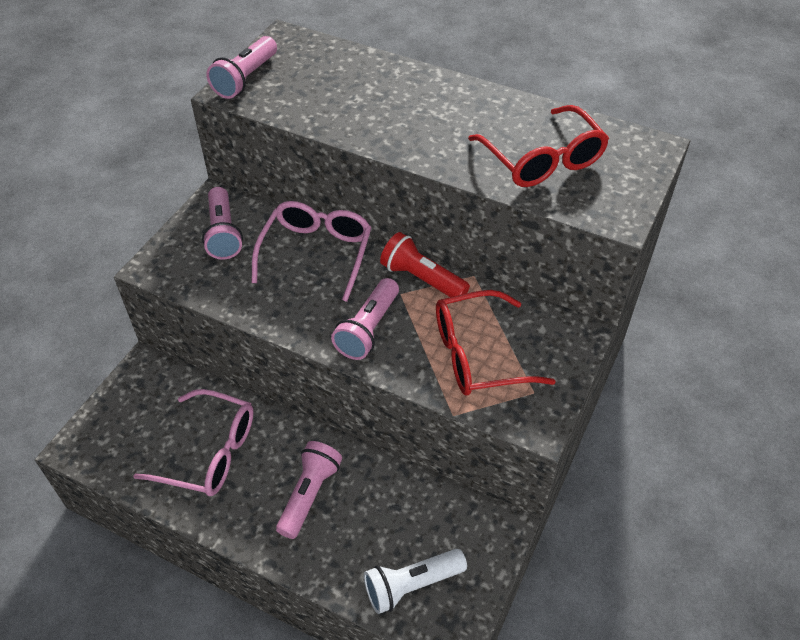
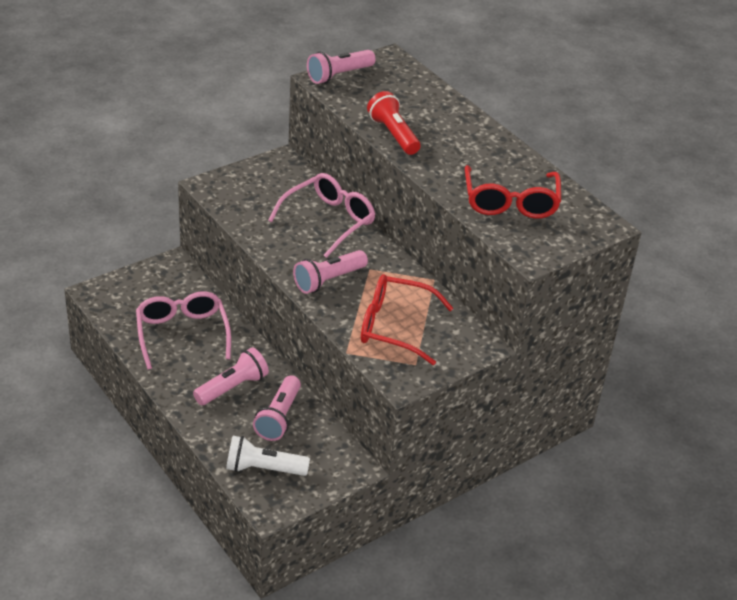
camera: 25 degrees right, 10 degrees down
pink glasses [133,389,254,496] -> pink glasses turned 150 degrees counterclockwise [136,291,231,370]
pink flashlight [202,187,243,260] -> pink flashlight moved to [253,375,301,441]
red flashlight [380,232,470,297] -> red flashlight moved to [367,91,420,155]

